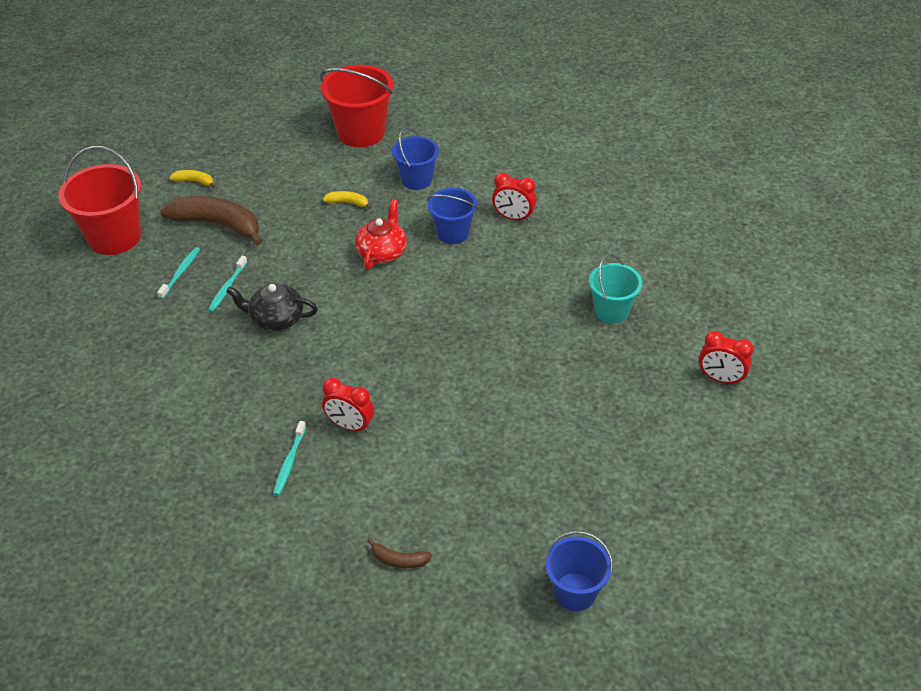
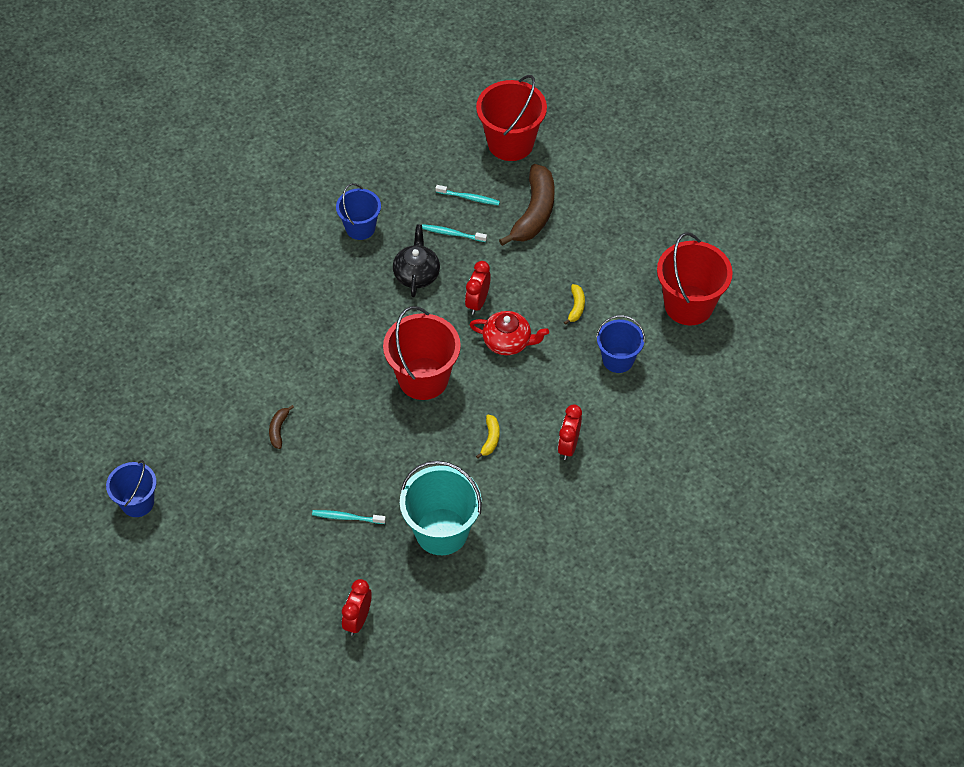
camera: 85 degrees right, 10 degrees up
yellow banana [169,170,215,188] -> yellow banana moved to [476,415,500,459]
turquoise toothbrush [273,421,306,496] -> turquoise toothbrush moved to [312,510,386,524]
red clock [322,378,374,432] -> red clock moved to [465,261,491,315]
brown banana [367,538,432,568] -> brown banana moved to [269,405,294,449]
blue bucket [427,188,477,244] -> blue bucket moved to [336,183,381,240]
turquoise bucket [589,254,642,324] -> turquoise bucket [400,461,482,555], size x1.60
none -> red bucket [383,306,461,400]

